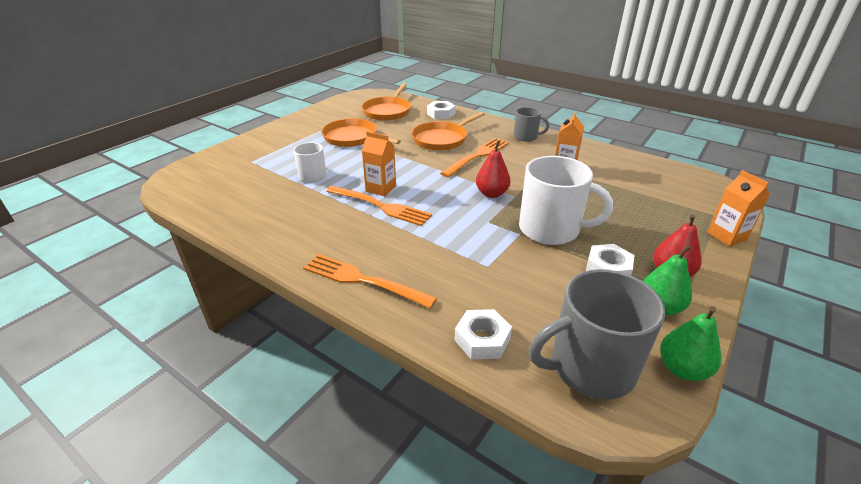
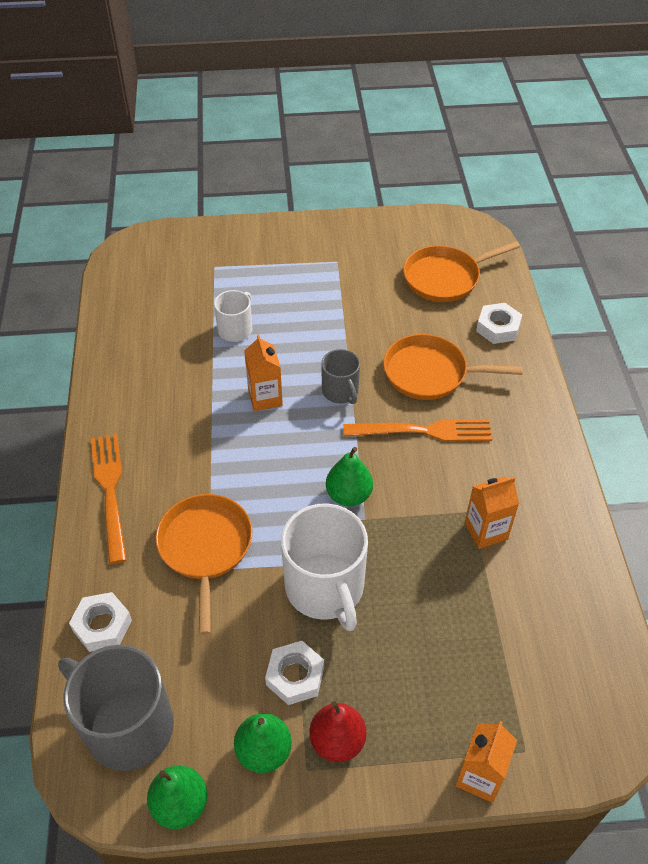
camera: 50 degrees right, 15 degrees up
orange pan [321,118,401,147] -> orange pan moved to [156,494,252,635]
orange fork [326,186,432,226] -> none
red pear [476,140,511,198] -> green pear [326,447,373,506]
grey mug [514,107,549,142] -> grey mug moved to [321,349,360,404]

